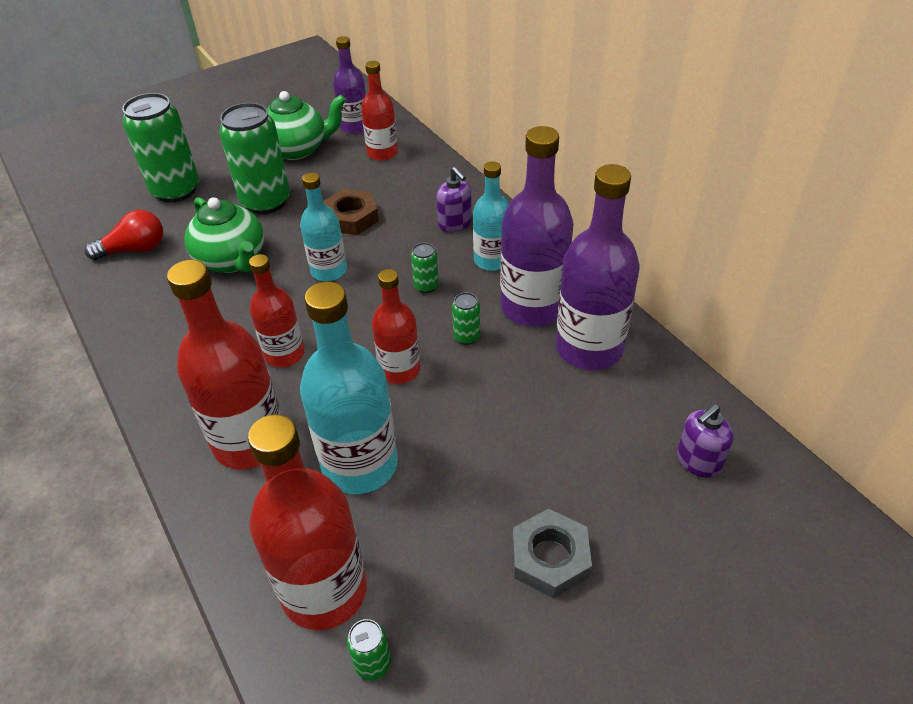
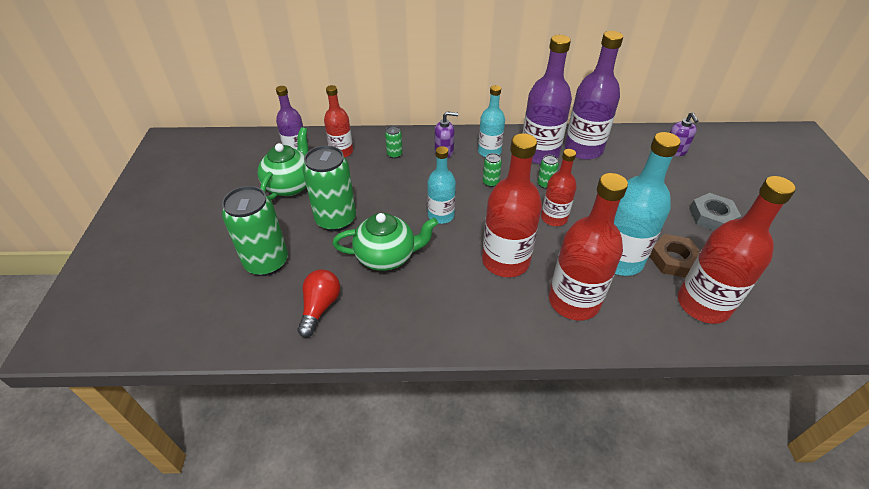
camera: 60 degrees left, 0 degrees up
red bottle [249,254,305,368] -> red bottle [482,133,542,277], size x1.66
brown nut [323,189,379,235] -> brown nut moved to [649,234,700,278]
green can [347,619,391,681] -> green can moved to [385,126,402,159]

